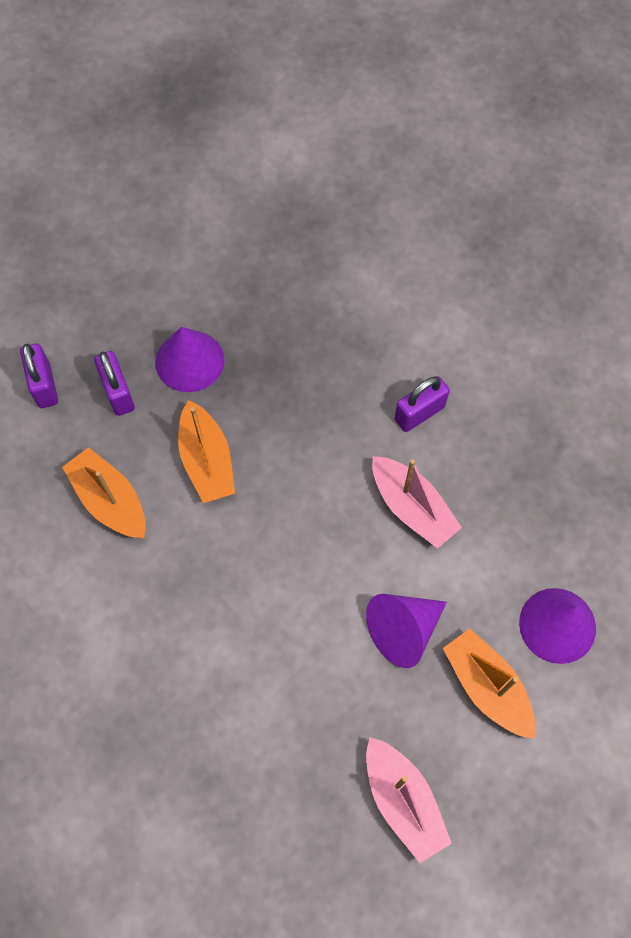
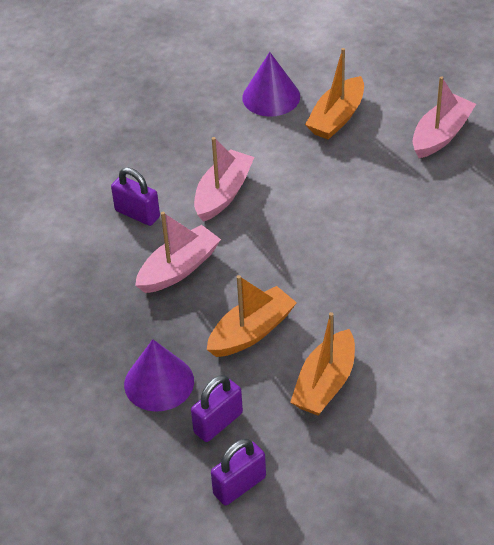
camera: 110 degrees left, 20 degrees down
purple cone [366,594,447,668] -> none
none -> pink boat [135,212,221,293]

